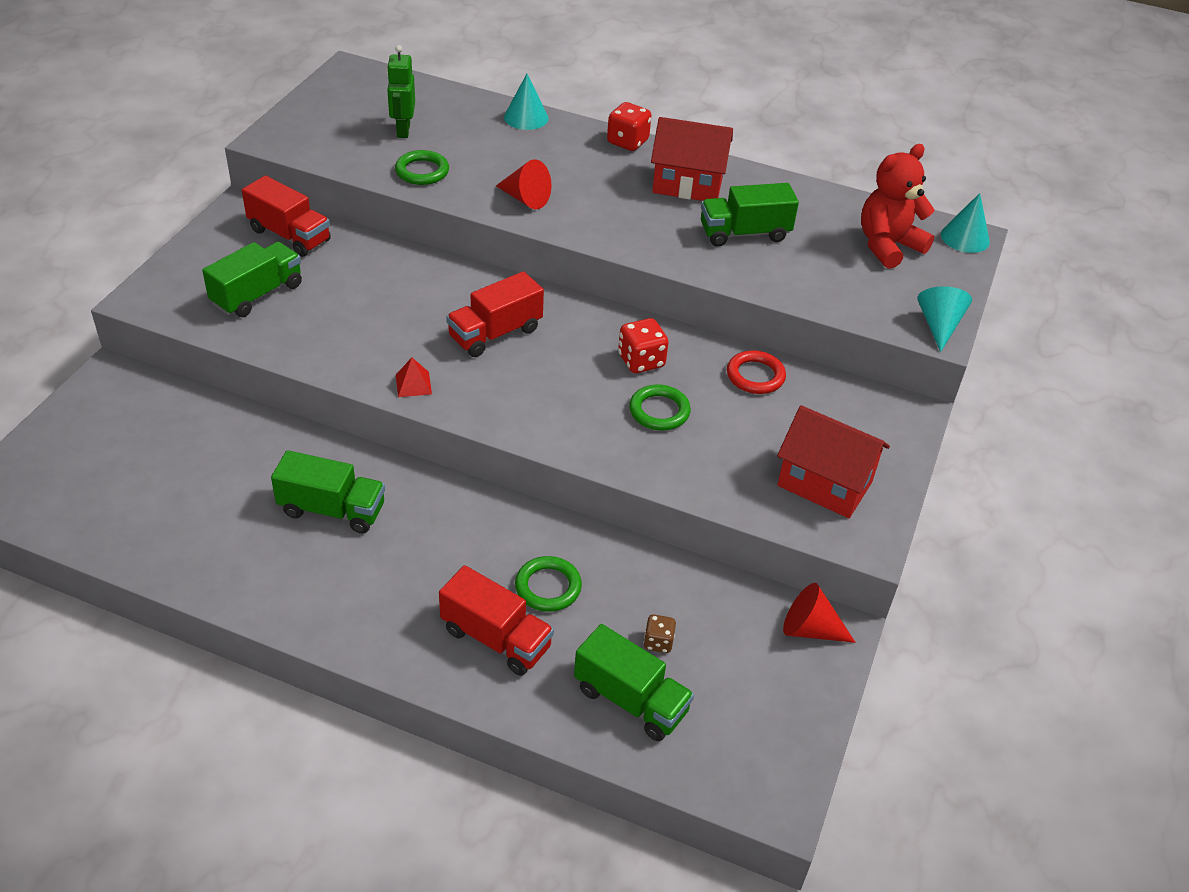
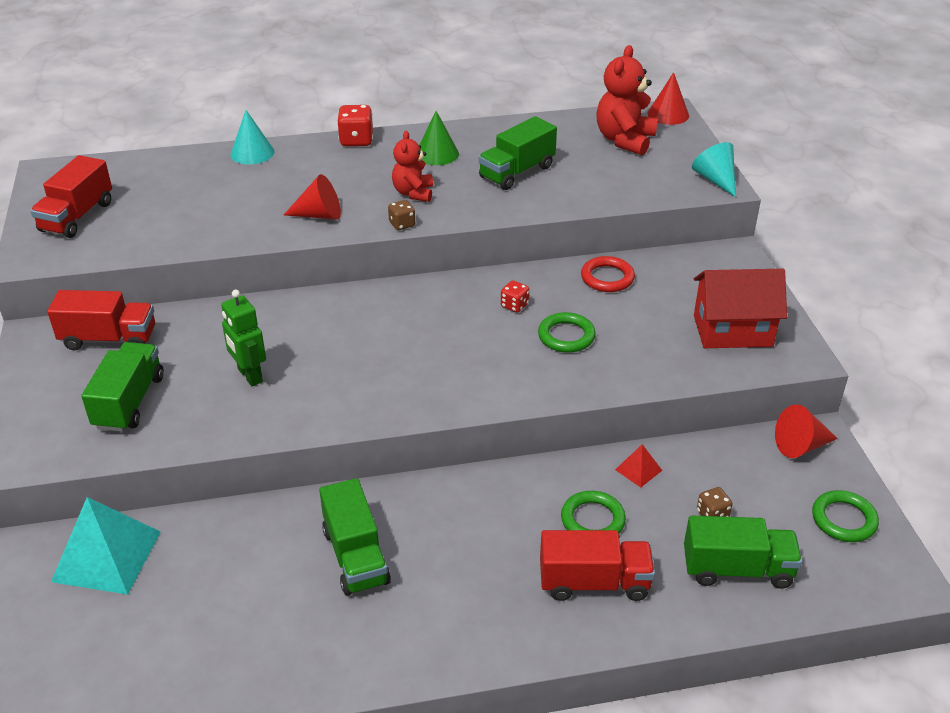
camera: 30 degrees left, 5 degrees down
green truck [271,450,385,533] -> green truck turned 90 degrees clockwise [319,478,391,596]
green robot [387,45,415,138] -> green robot moved to [221,290,266,386]
green ring [395,150,449,185] -> green ring moved to [812,490,879,542]
red pyramid [396,358,432,397] -> red pyramid moved to [615,444,662,487]
red truck [446,271,544,357] -> red truck moved to [30,155,112,238]
red dice [618,318,669,373] -> red dice [501,281,529,313], size x0.61
red house [651,117,733,201] -> green cone [420,111,459,165]
turquoise cone [941,193,990,253] -> red cone [648,72,689,125]
none -> turquoise pyramid [51,497,161,595]
none -> brown dice [388,200,415,230]
none -> red teddy bear [392,131,433,202]

